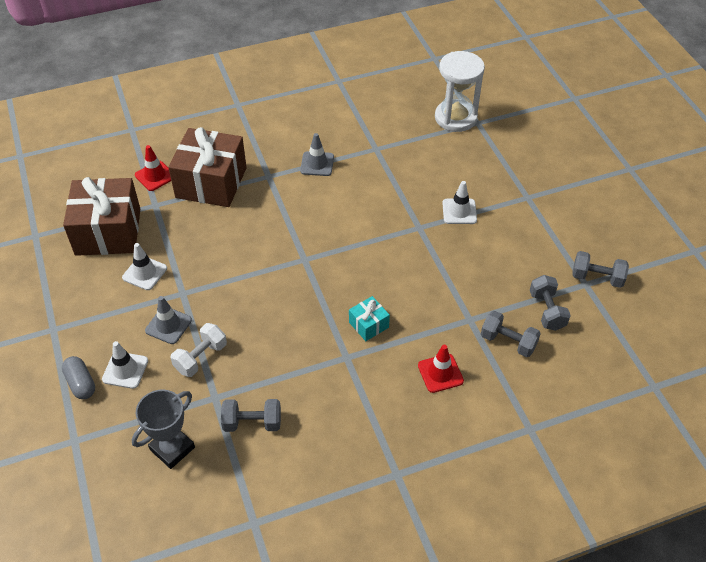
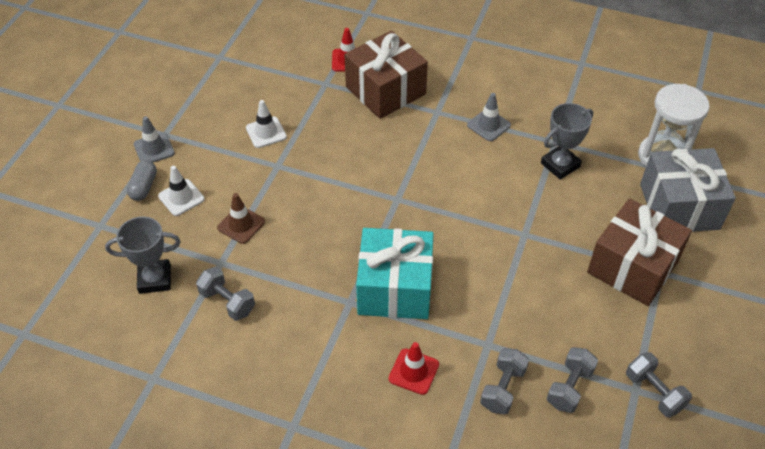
camera: 40 degrees right, 0 degrees up
brown gift [63,177,140,256] -> brown gift moved to [587,198,692,306]
grey traffic cone [145,296,192,344] -> grey traffic cone moved to [134,116,175,162]
white dumbbell [170,323,227,377] -> brown traffic cone [217,193,265,244]
turquoise gift [349,296,390,341] -> turquoise gift [356,228,434,319], size x2.22
white traffic cone [442,181,477,224] -> none
grey dumbbell [481,311,541,357] -> grey dumbbell turned 45 degrees clockwise [480,348,529,414]
none -> grey trophy [541,103,593,180]
none -> grey gift [640,148,736,232]

